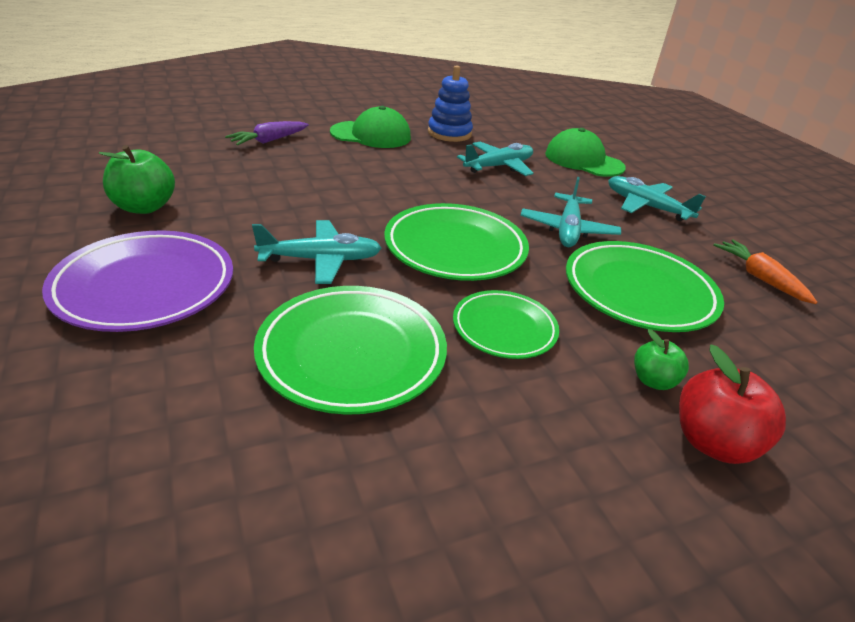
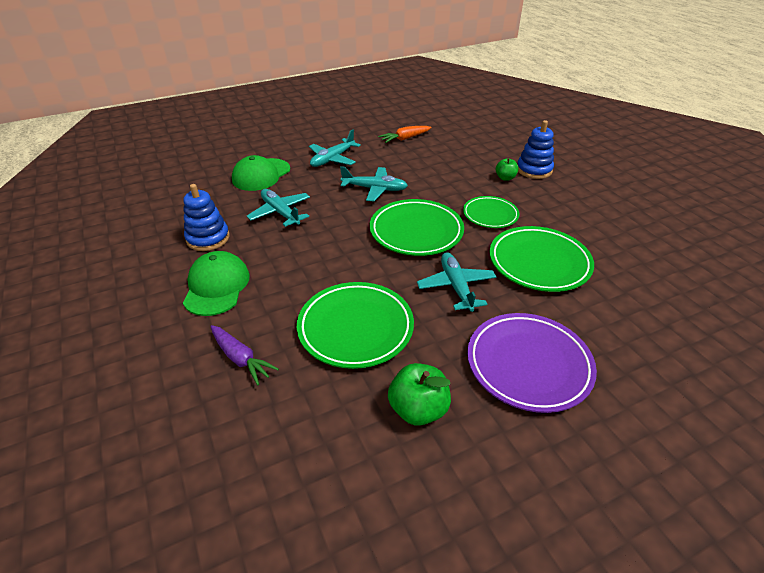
camera: 90 degrees left, 5 degrees up
green plate [566,241,724,332] -> green plate moved to [297,282,414,369]
red apple [679,345,786,464] -> blue stacking toy [517,120,554,179]

